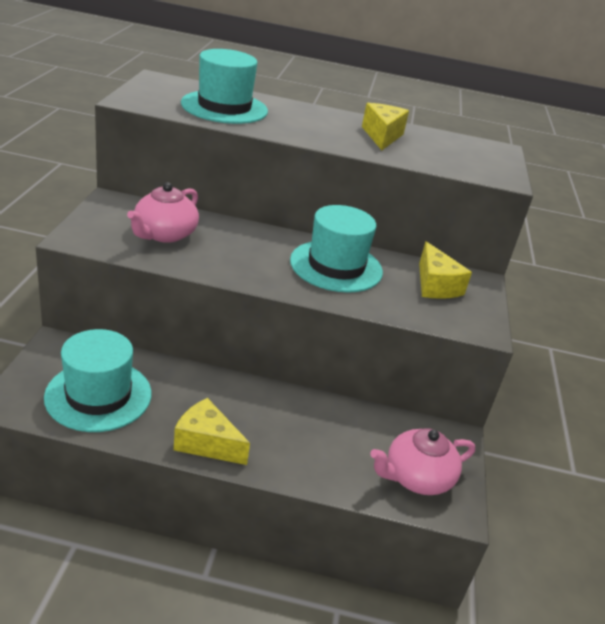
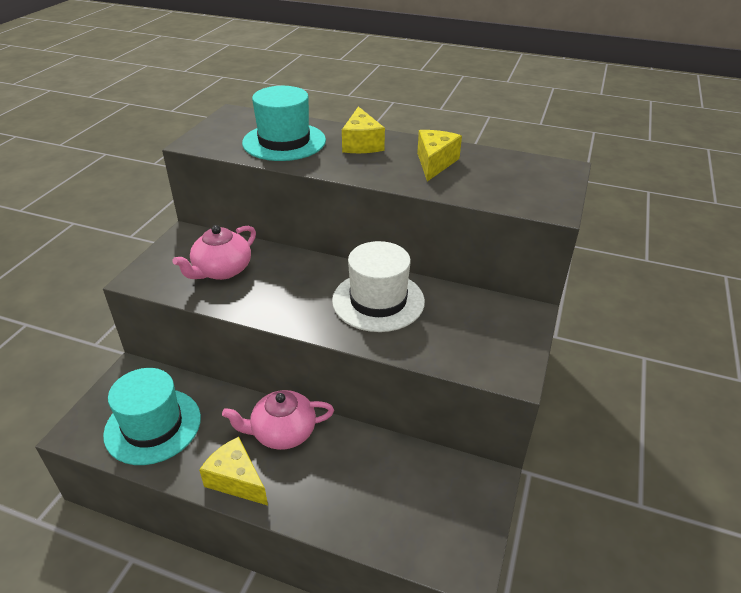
camera: 15 degrees right, 5 degrees up
turquoise hat [290,205,383,293] -> white hat [332,241,425,332]
pink teapot [370,428,475,495] -> pink teapot moved to [222,390,334,450]
yellow cheese [419,241,472,299] -> yellow cheese moved to [342,106,385,153]

